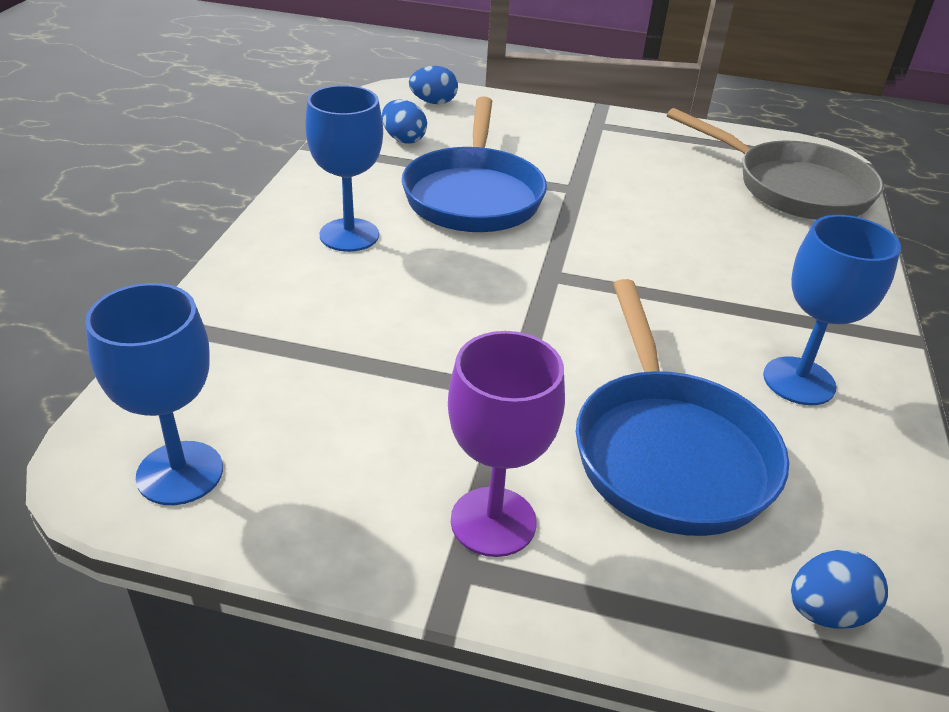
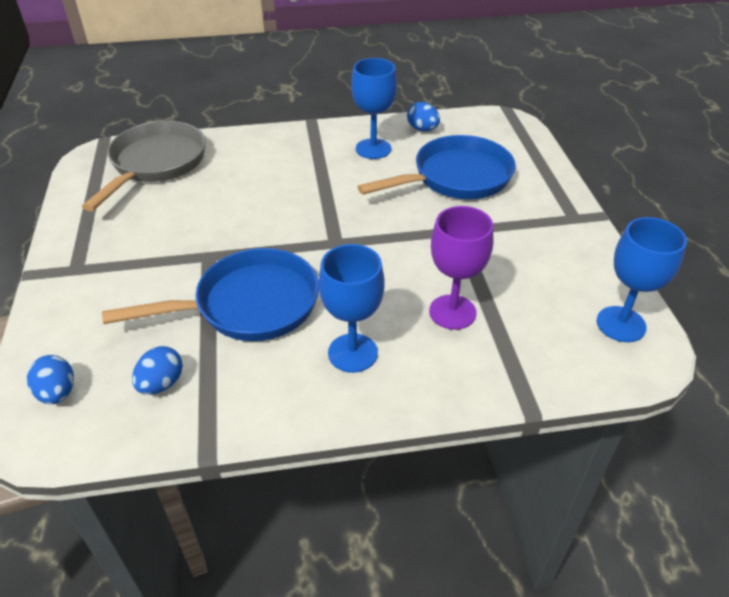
camera: 110 degrees left, 5 degrees up
purple goblet [448,331,565,557] -> purple goblet moved to [429,206,494,330]
blue egg [791,550,888,629] -> blue egg moved to [407,102,440,131]

